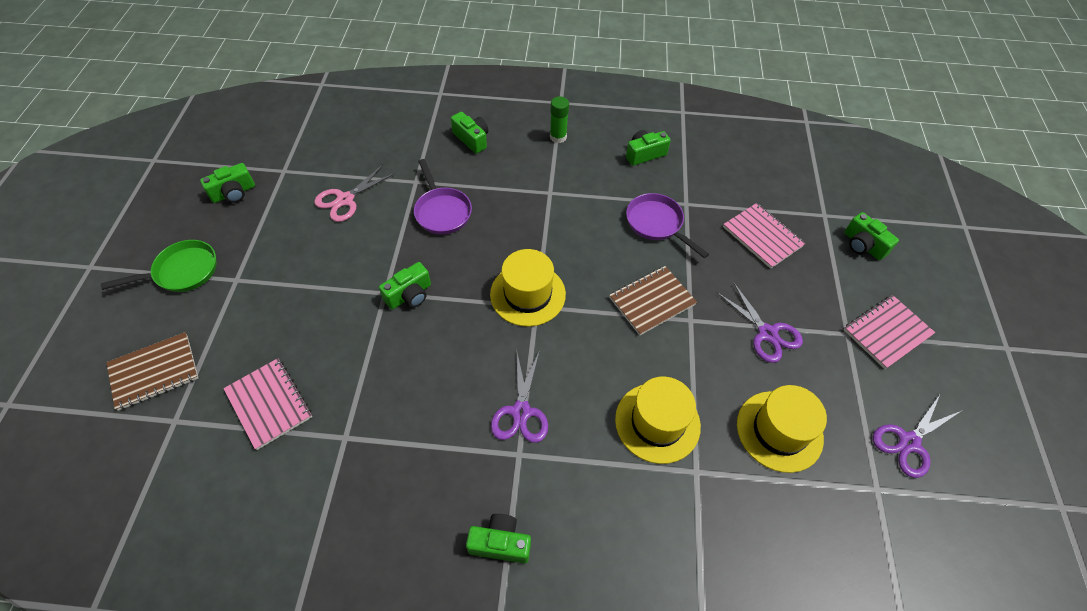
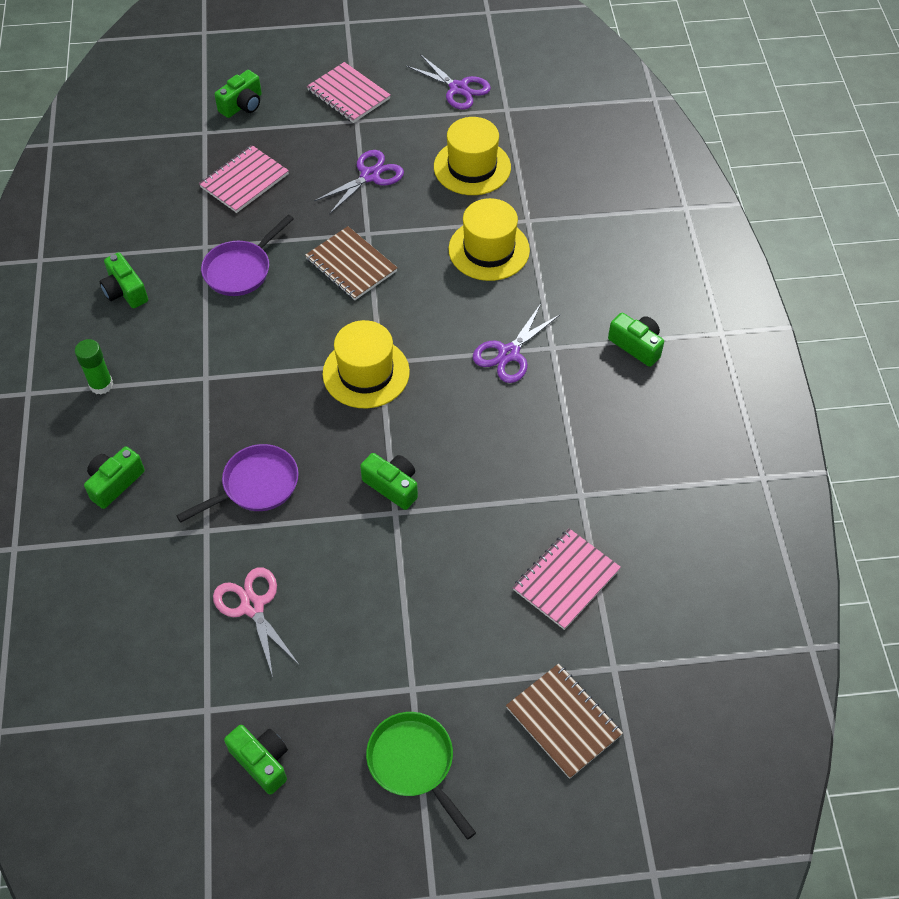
camera: 100 degrees left, 0 degrees up
pink scissors [314,165,396,222] -> pink scissors turned 150 degrees counterclockwise [213,567,299,677]
green camera [466,514,531,563] -> green camera turned 135 degrees clockwise [608,313,664,367]
purple scissors [491,350,548,443] -> purple scissors turned 135 degrees clockwise [473,304,561,383]

